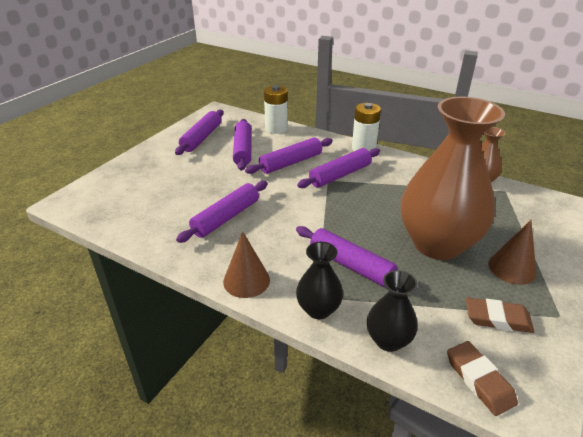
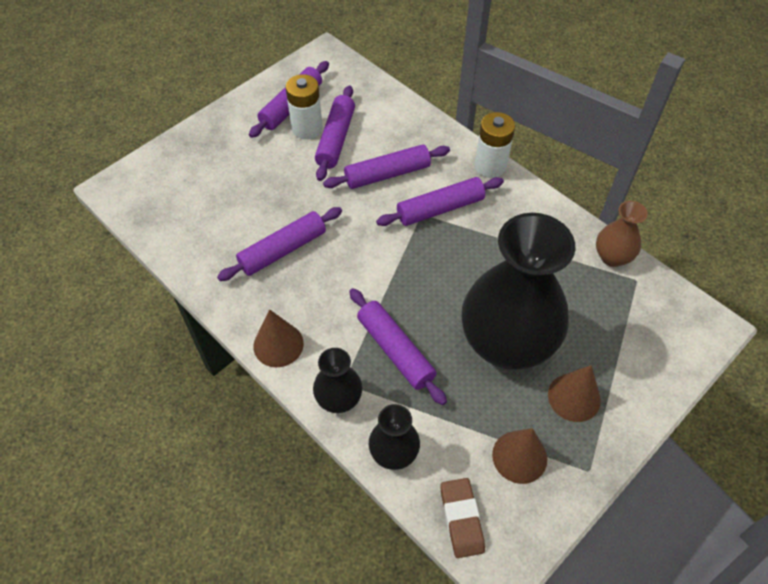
camera: 15 degrees right, 20 degrees up
white battery [264,85,288,134] -> white battery moved to [285,74,323,139]
brown vase [401,96,505,260] -> black vase [462,213,575,370]
brown eraser [466,298,534,333] -> brown cone [492,428,547,484]

